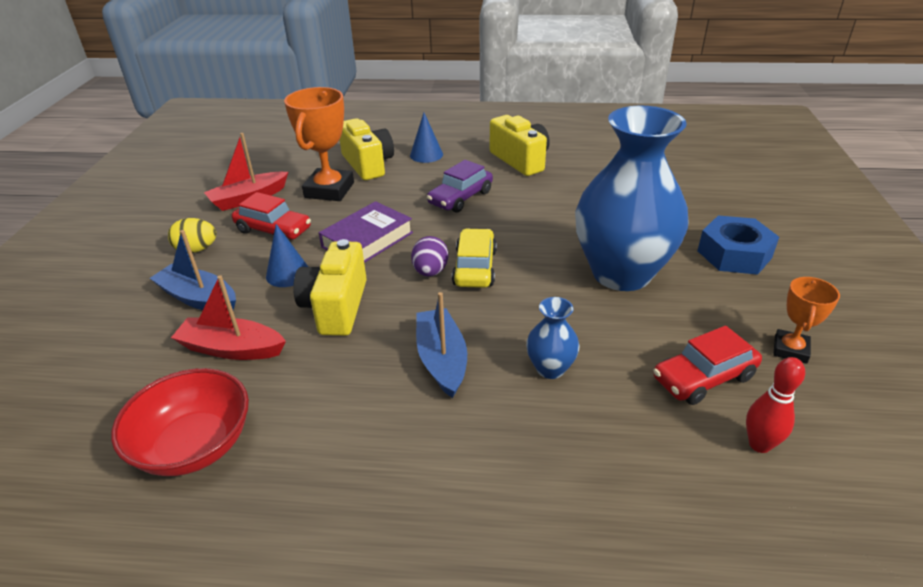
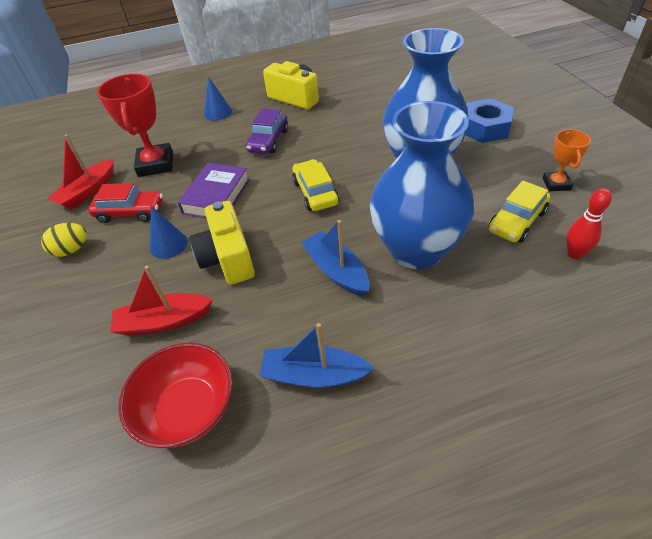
camera: 20 degrees left, 10 degrees up
blue boat [150,230,236,310] -> blue boat moved to [259,323,374,388]
orange trophy [284,87,354,201] -> red trophy [97,74,173,177]
yellow camera [340,118,394,180] -> none
purple egg [411,236,448,276] -> none
blue vase [526,297,579,379] -> blue vase [370,101,474,270], size x2.40
red car [653,325,762,405] -> yellow car [488,181,550,243]

